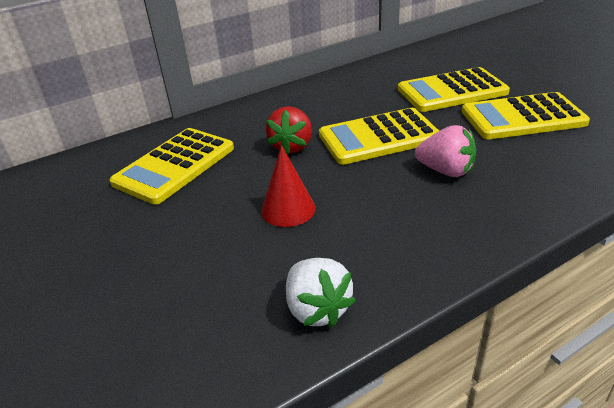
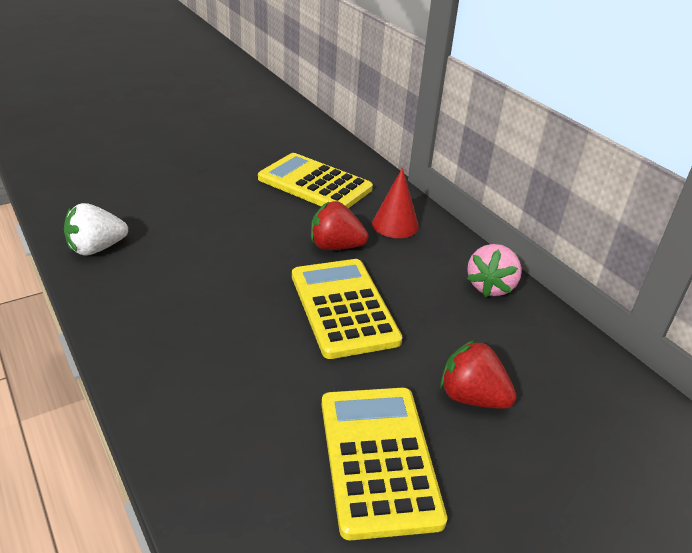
camera: 85 degrees right, 0 degrees up
red cone [261,145,316,227] -> red cone moved to [372,168,419,238]
yellow calculator [398,67,510,112] -> red strawberry [440,340,517,409]
pink strawberry [415,125,476,177] -> pink strawberry moved to [467,244,522,297]

